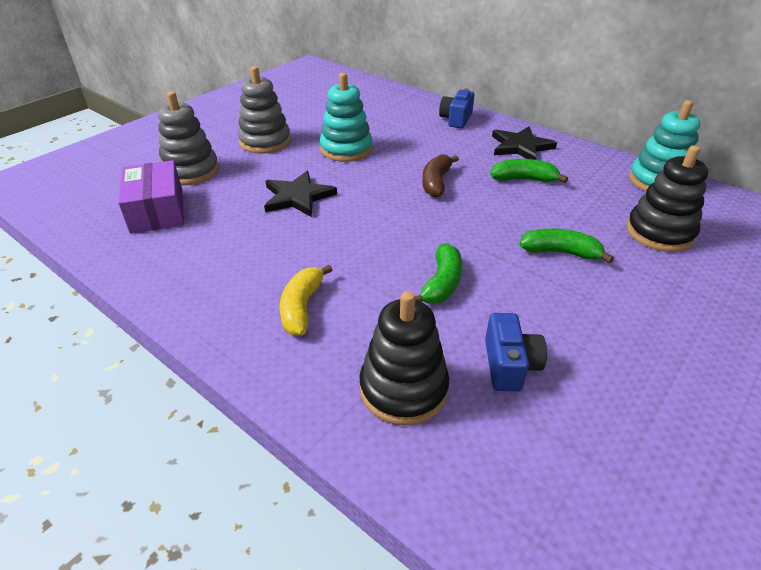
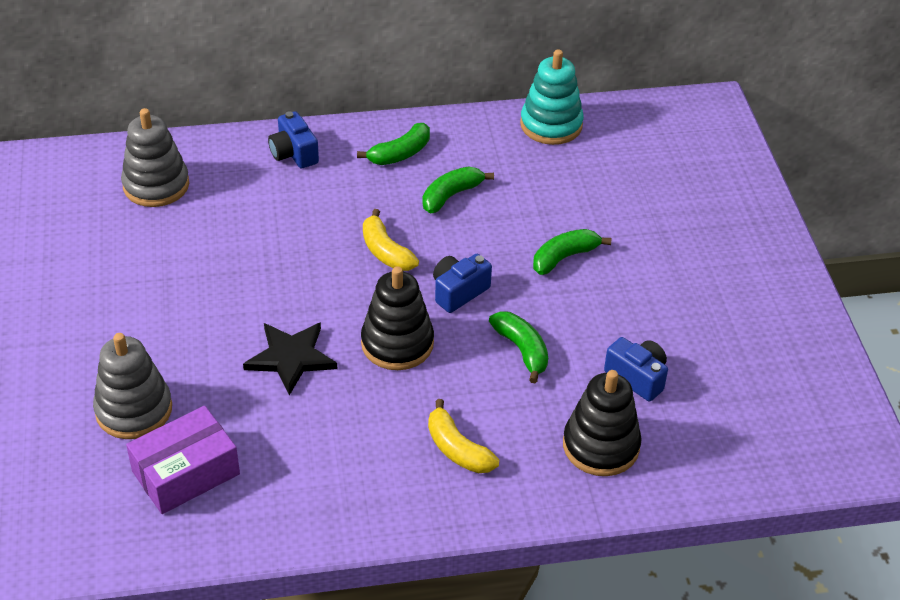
camera: 50 degrees left, 5 degrees up
purple box [118,160,184,234] -> purple box turned 60 degrees counterclockwise [126,406,240,514]
grey stacking toy [238,66,291,154] -> grey stacking toy moved to [121,108,189,207]
turquoise stacking toy [320,73,372,162] -> none
brown banana [422,154,459,197] -> yellow banana [363,209,419,271]
black star [492,126,557,160] -> green banana [357,123,430,165]
black stacking toy [626,145,708,252] -> black stacking toy moved to [361,266,434,370]
none -> blue camera [433,254,492,313]

